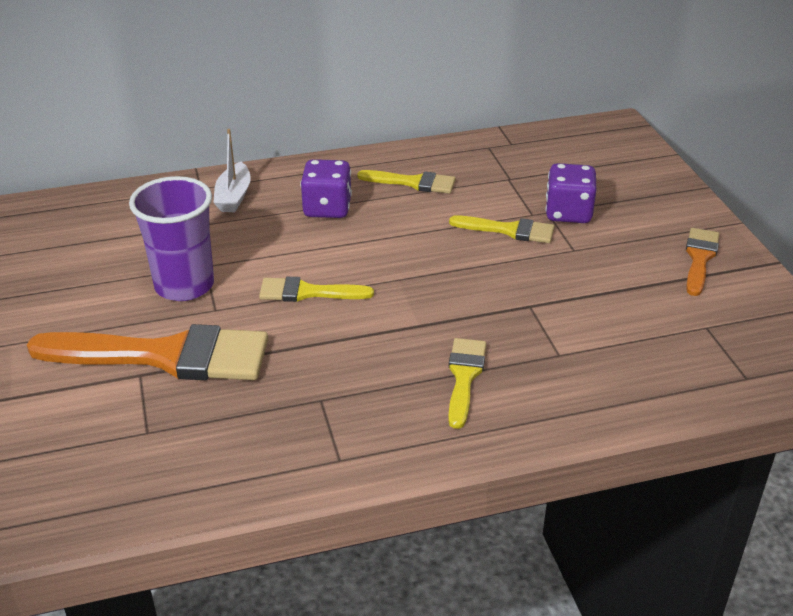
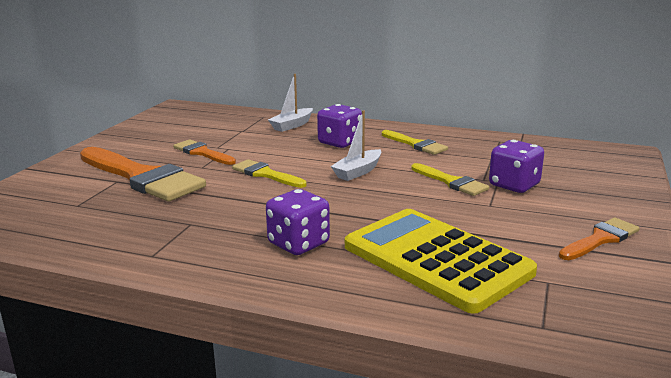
camera: 35 degrees right, 15 degrees down
purple cup [129,176,214,301] -> orange brush [173,139,236,165]
yellow brush [448,338,487,429] -> purple dice [266,189,330,255]
none -> white boat [331,110,382,181]
none -> yellow calculator [345,209,537,314]

